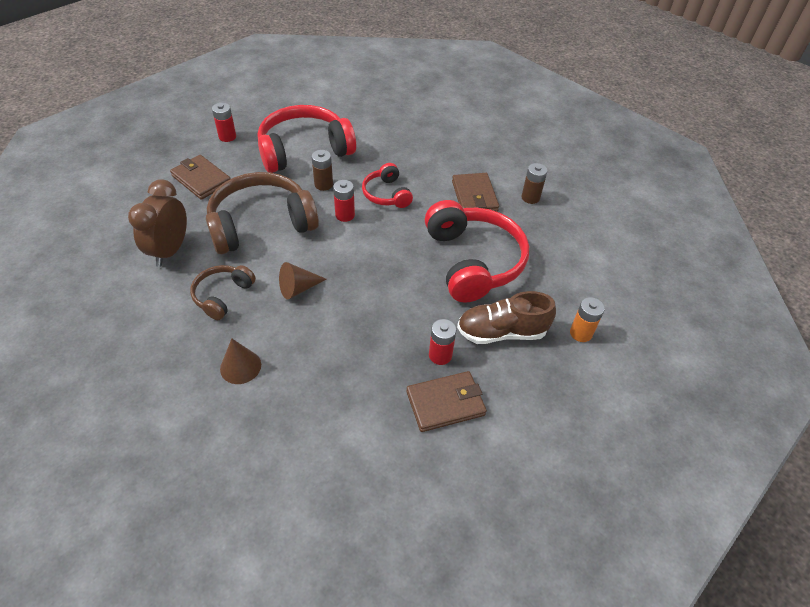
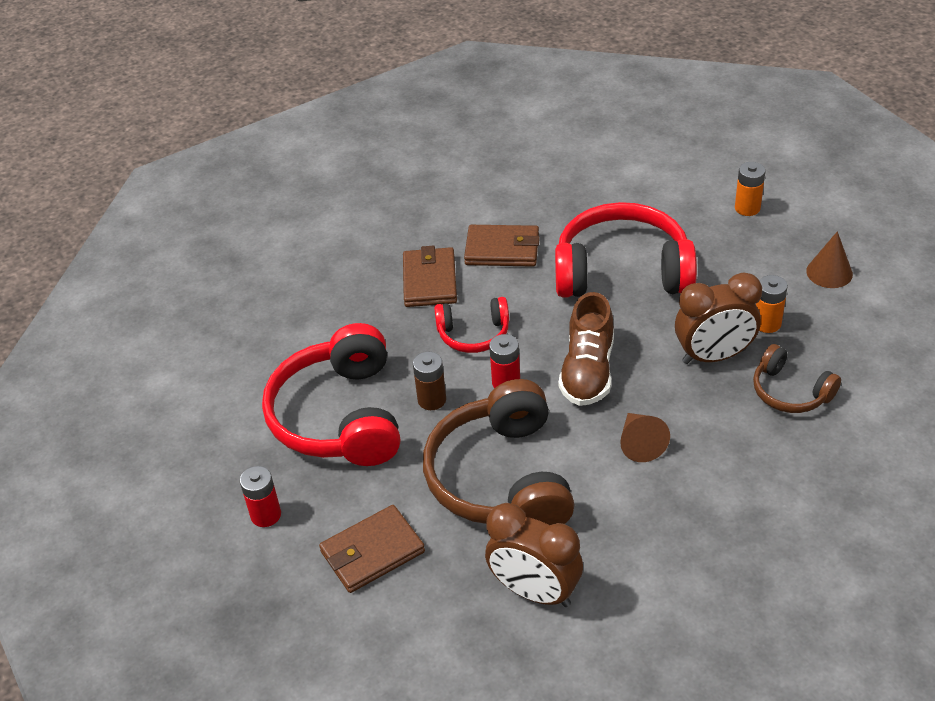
camera: 70 degrees left, 5 degrees down
brown headphones [190,265,256,320] -> brown headphones moved to [753,344,841,413]
brown cone [220,338,261,384] -> brown cone moved to [806,231,853,288]
brown wallet [406,371,487,432] -> brown wallet moved to [403,246,457,307]
red battery [429,319,456,365] -> orange battery [756,275,788,333]
brown shoe [457,291,556,344] -> brown shoe moved to [559,292,614,406]
brown battery [521,163,548,204] -> none
none -> brown clock [675,273,762,364]

